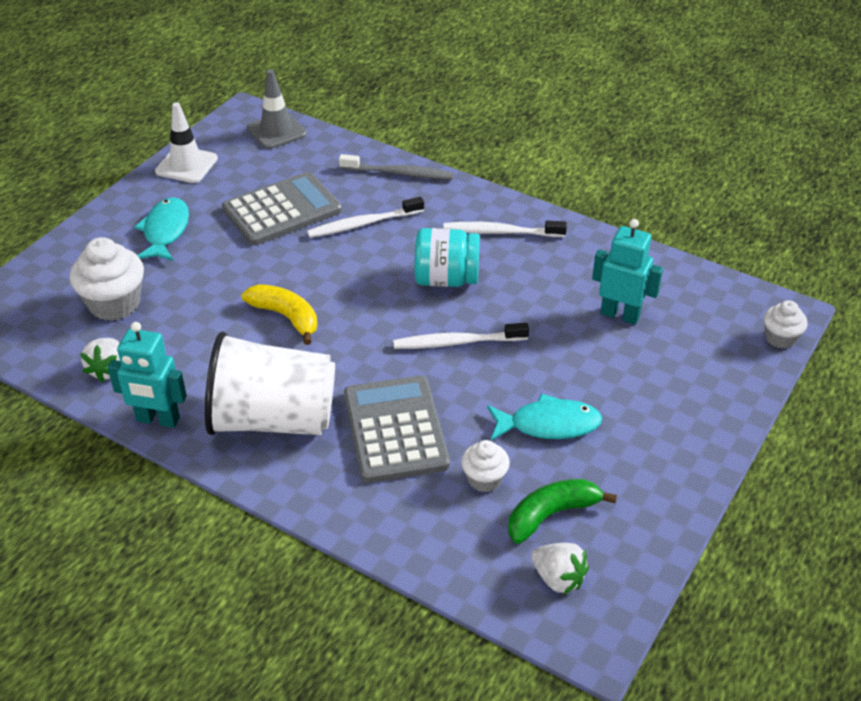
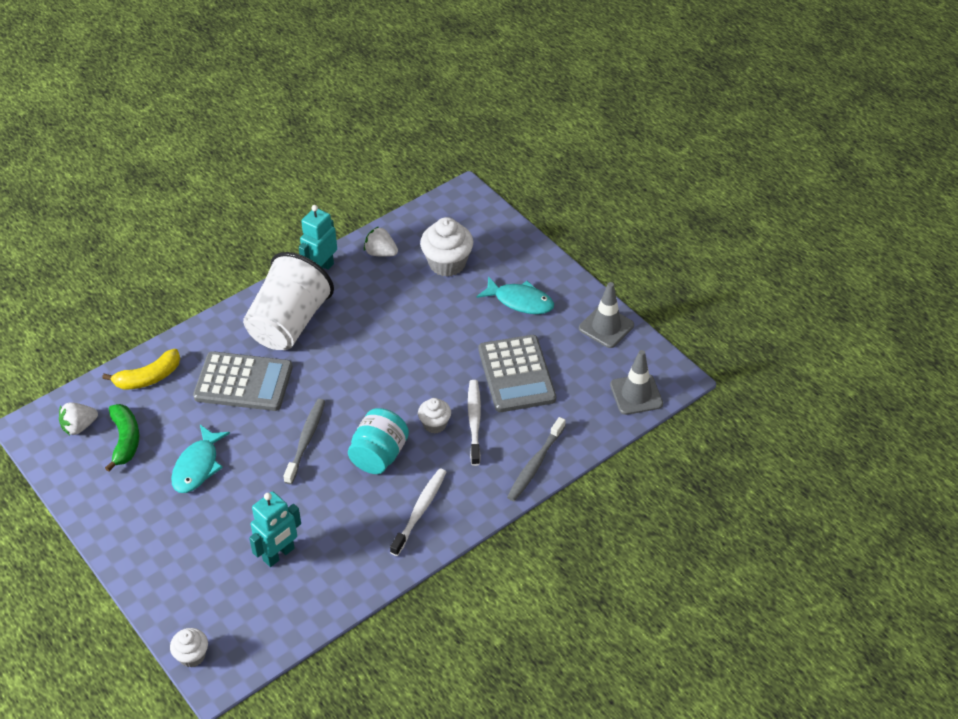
camera: 110 degrees right, 5 degrees up
white traffic cone [155,102,218,183] -> grey traffic cone [579,282,634,348]
yellow banana [241,284,317,345] -> yellow banana moved to [102,349,180,390]
white toothbrush [393,323,529,349] -> grey toothbrush [283,399,325,484]
white cupcake [461,440,510,492] -> white cupcake moved to [418,398,451,434]

